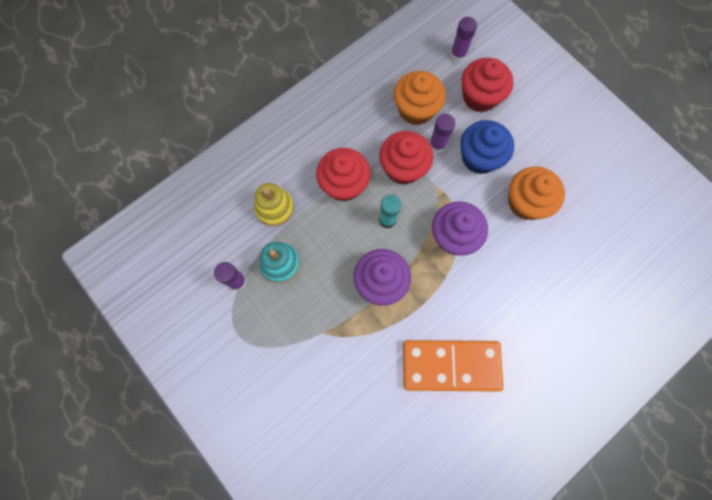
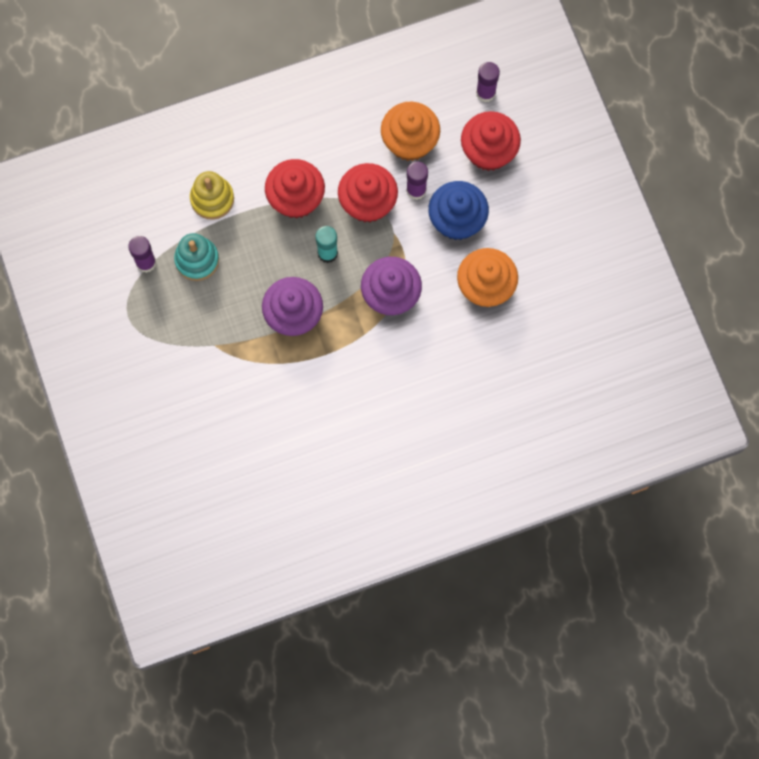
camera: 20 degrees right, 0 degrees up
orange domino [403,340,503,392] -> none

